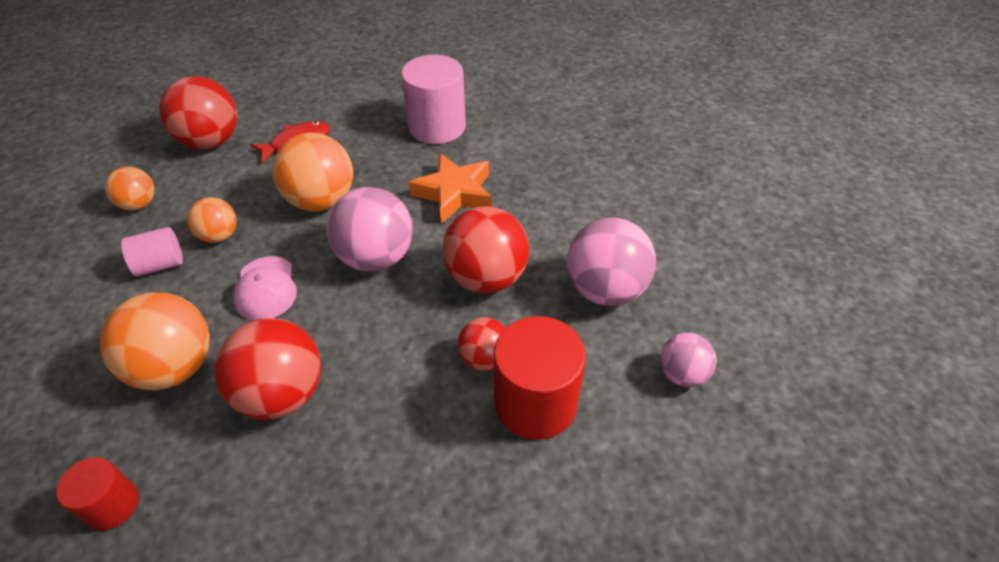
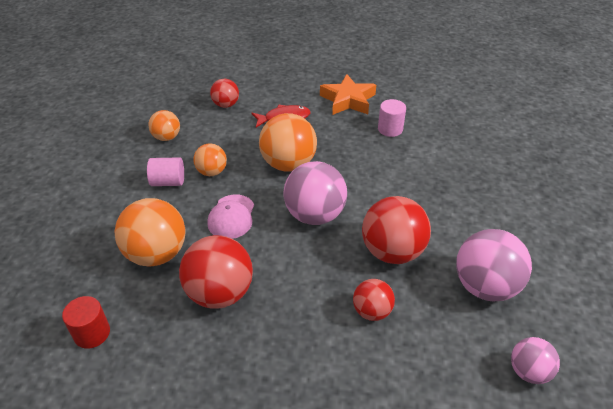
camera: 20 degrees right, 5 degrees down
red ball [159,76,237,149] -> red ball [210,79,239,108], size x0.57
pink cylinder [401,55,466,144] -> pink cylinder [378,99,406,137], size x0.56
orange star [408,153,492,224] -> orange star moved to [320,74,376,115]
red cylinder [494,316,586,440] -> none

